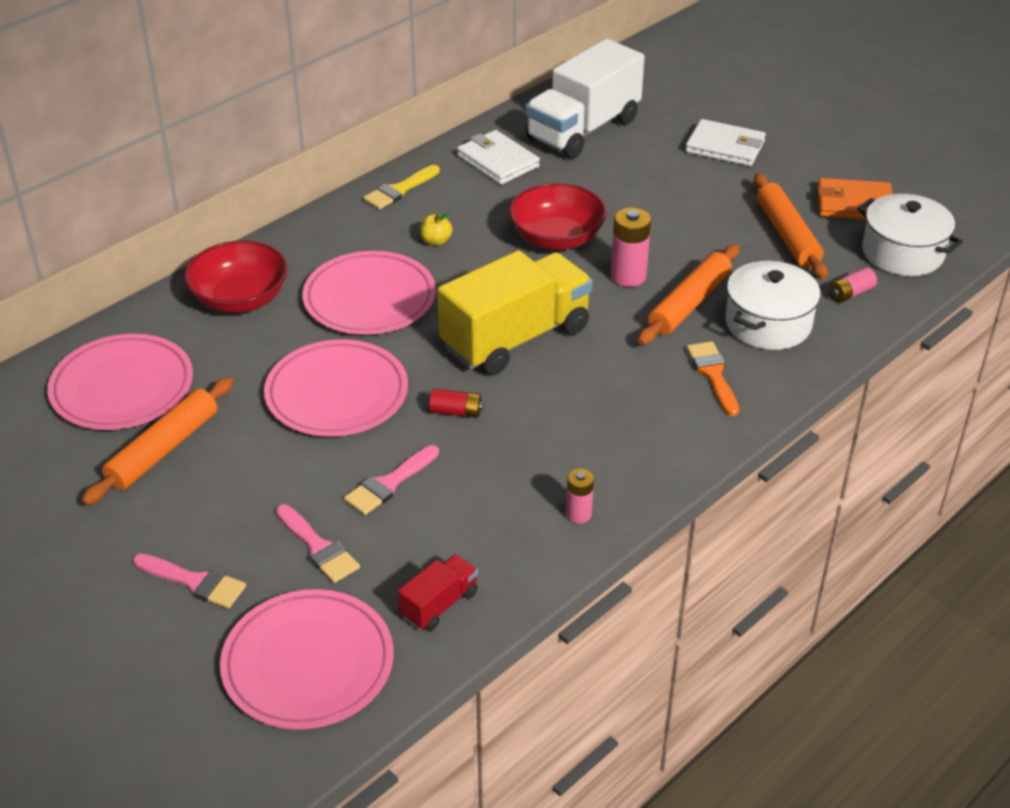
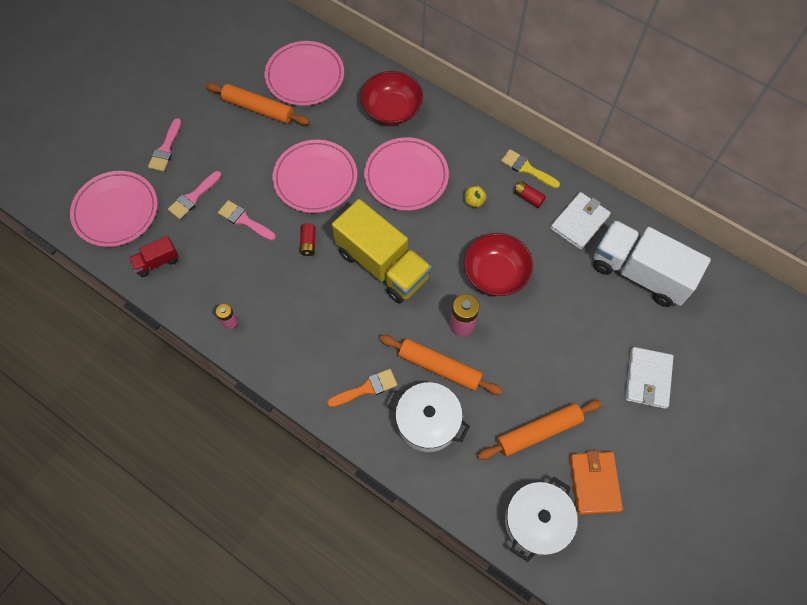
camera: 80 degrees right, 25 degrees up
red truck [398,554,478,631] -> red truck turned 120 degrees clockwise [129,236,179,277]
pink battery [829,267,877,303] -> none
none -> red battery [514,181,546,208]

